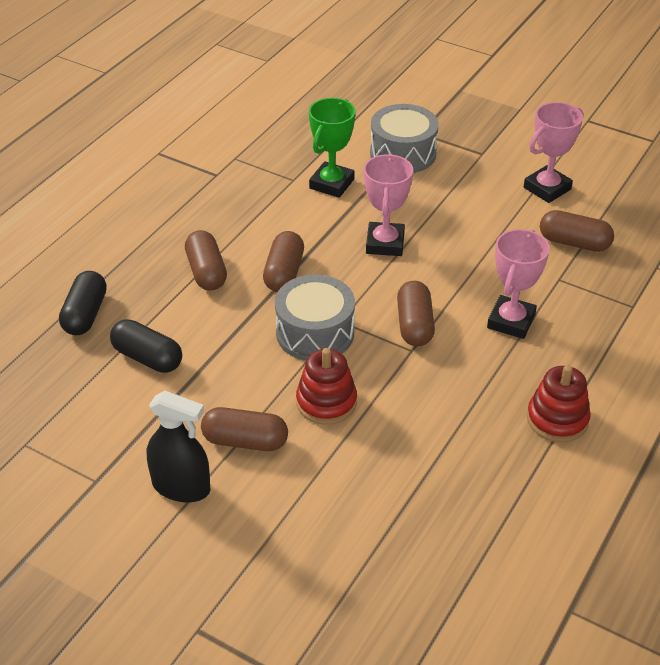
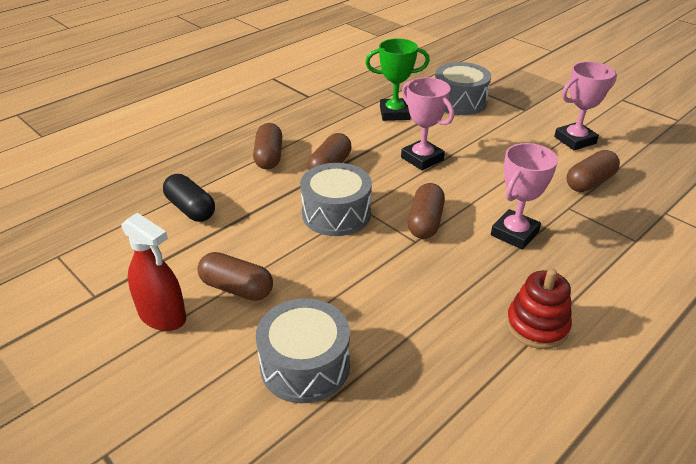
camera: 15 degrees right, 5 degrees down
black capsule [59,271,107,335] -> none
black spray bottle [147,391,211,502] -> red spray bottle [121,213,186,331]
red stacking toy [296,348,357,425] -> none
green trophy [309,98,355,198] -> green trophy turned 45 degrees clockwise [365,38,430,121]
pink trophy [364,154,413,256] -> pink trophy turned 60 degrees counterclockwise [401,77,454,170]
brown capsule [540,210,614,252] -> brown capsule turned 75 degrees counterclockwise [567,150,620,192]
none -> grey drum [256,298,350,403]

